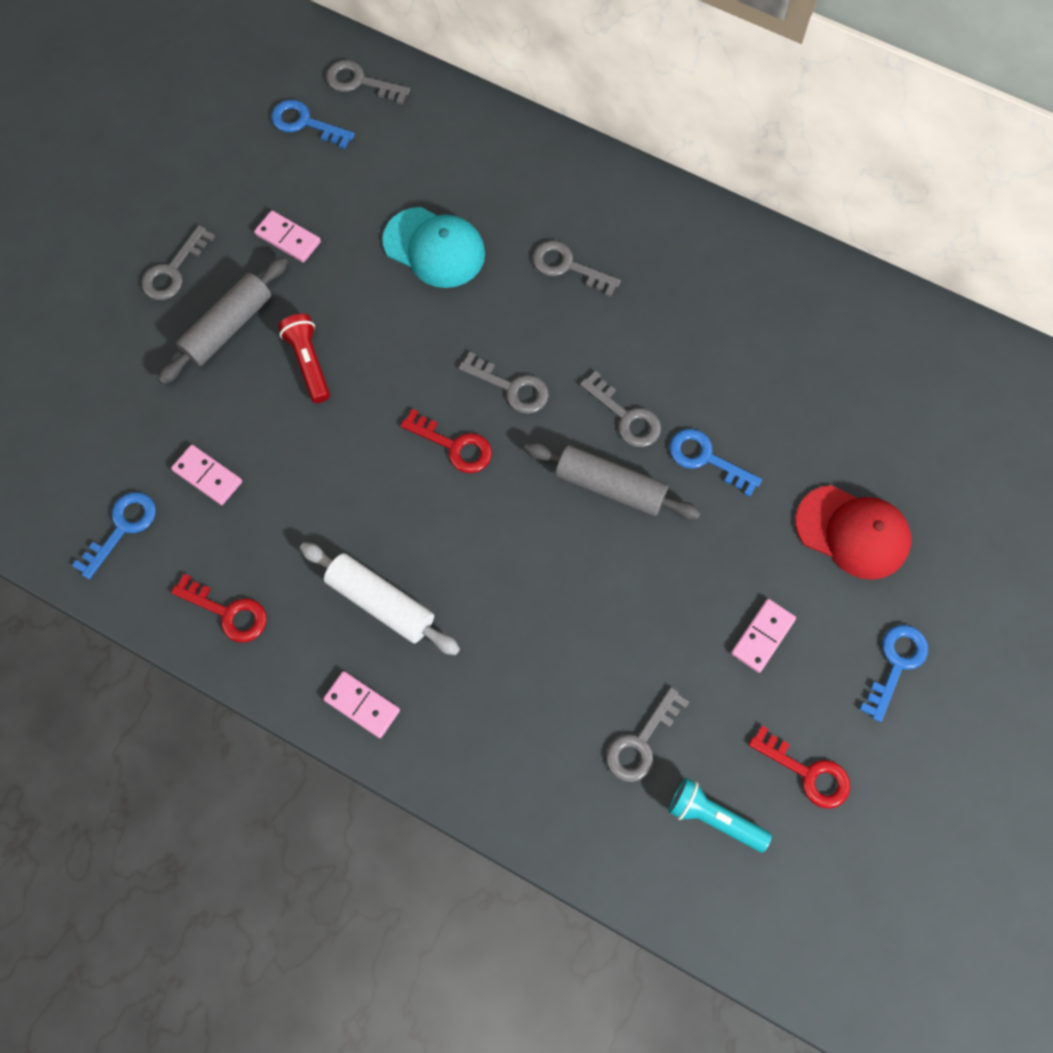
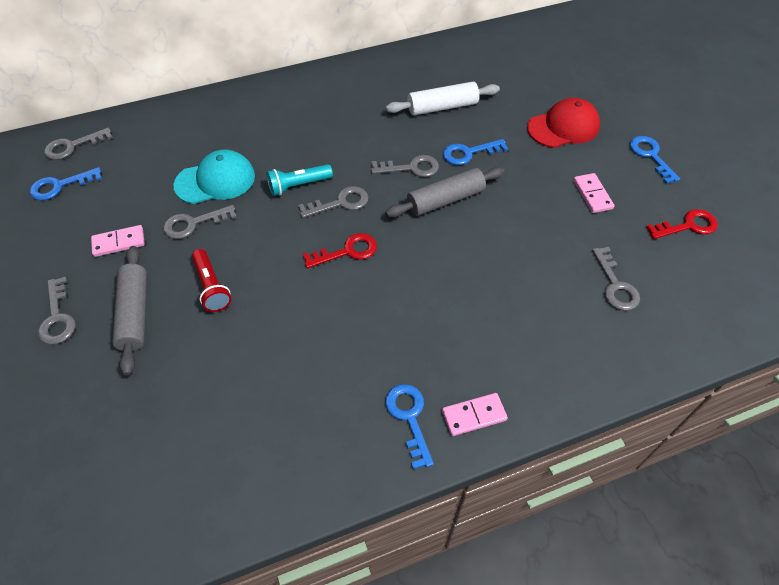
camera: 50 degrees left, 15 degrees down
blue key [72,492,156,579] -> blue key moved to [385,384,434,470]
pink domino [171,445,242,505] -> none
red key [171,574,267,643] -> none
red flashlight [278,314,330,403] -> red flashlight turned 135 degrees counterclockwise [192,249,231,312]
white rolling pin [300,542,460,655] -> white rolling pin moved to [386,81,500,115]
grey key [532,241,621,297] -> grey key moved to [163,205,237,239]
turquoise flashlight [669,778,772,852] -> turquoise flashlight moved to [266,164,333,196]

